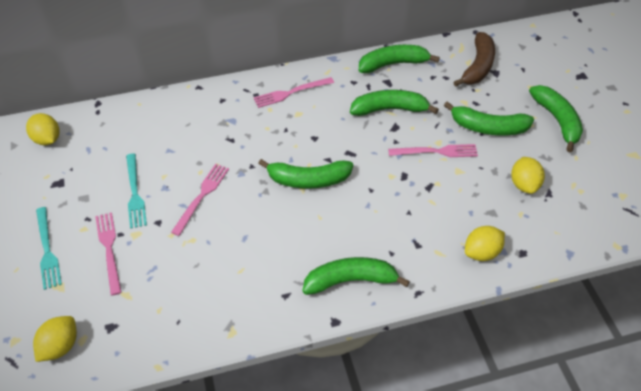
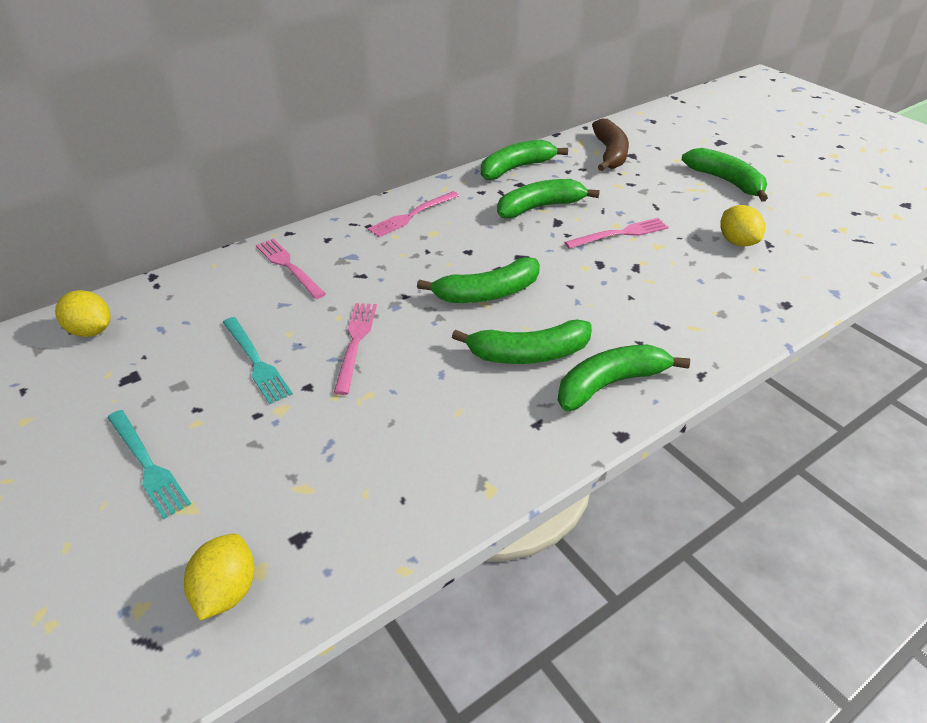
camera: 20 degrees left, 10 degrees down
pink fork [95,212,122,296] -> pink fork moved to [256,239,326,299]
green banana [444,101,534,136] -> green banana moved to [452,319,592,364]
yellow lemon [465,226,505,261] -> none

